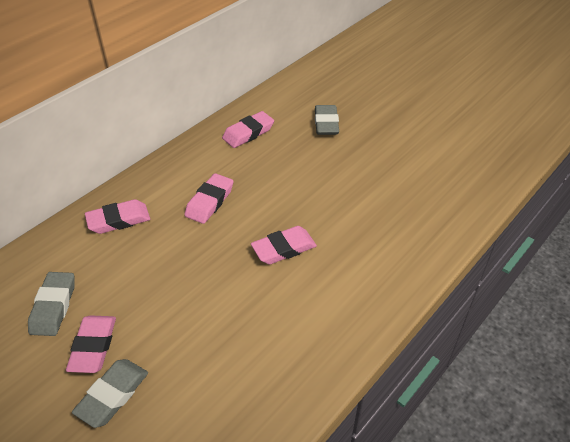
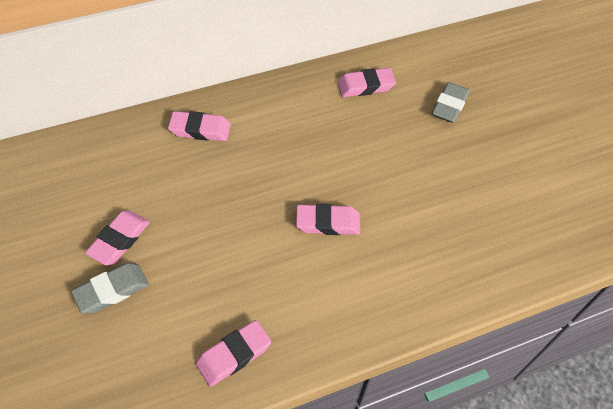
camera: 25 degrees right, 10 degrees up
grey eraser [28,272,75,336] -> none
pink eraser [184,173,234,224] -> pink eraser moved to [196,320,271,387]

